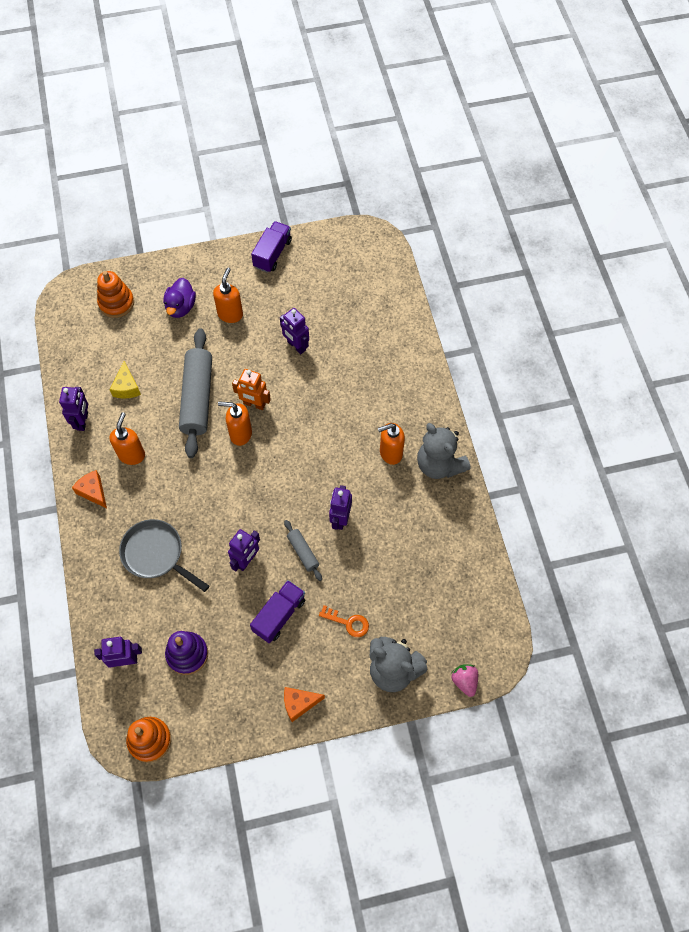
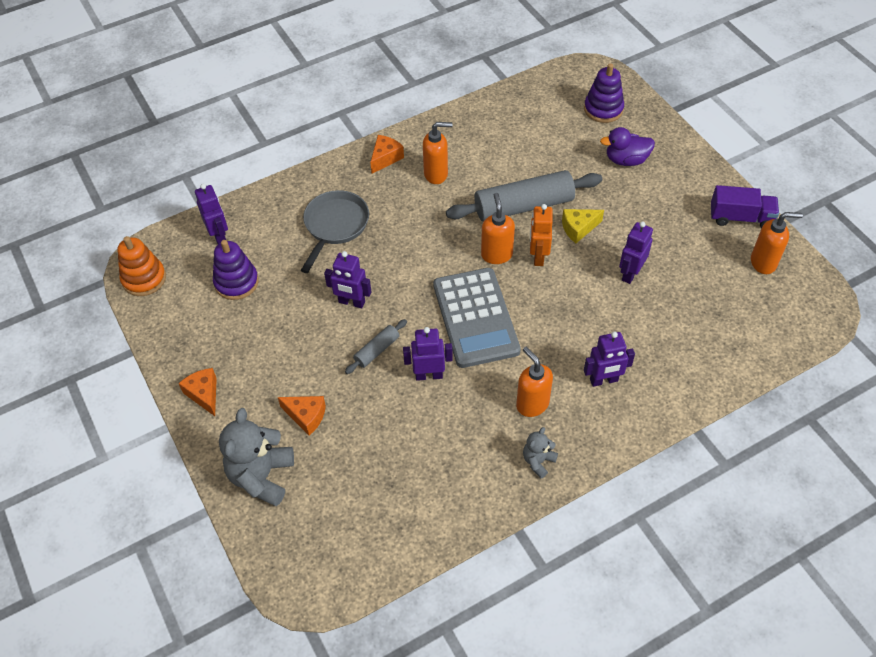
camera: 75 degrees right, 10 degrees down
purple robot [59,387,88,431] -> purple robot moved to [584,331,635,387]
orange stacking toy [97,271,134,318] -> purple stacking toy [584,63,624,123]
yellow cheese [110,361,141,399] -> yellow cheese moved to [562,209,604,243]
orange soap dispenser [213,268,243,323] -> orange soap dispenser moved to [751,212,803,274]
purple truck [250,580,305,643] -> none
orange key [319,605,369,637] -> orange cheese [278,396,326,436]
grey teddy bear [417,423,471,479] -> grey teddy bear [523,427,558,478], size x0.51
pink strawberry [451,664,478,697] -> none
none -> grey calculator [433,268,521,368]

